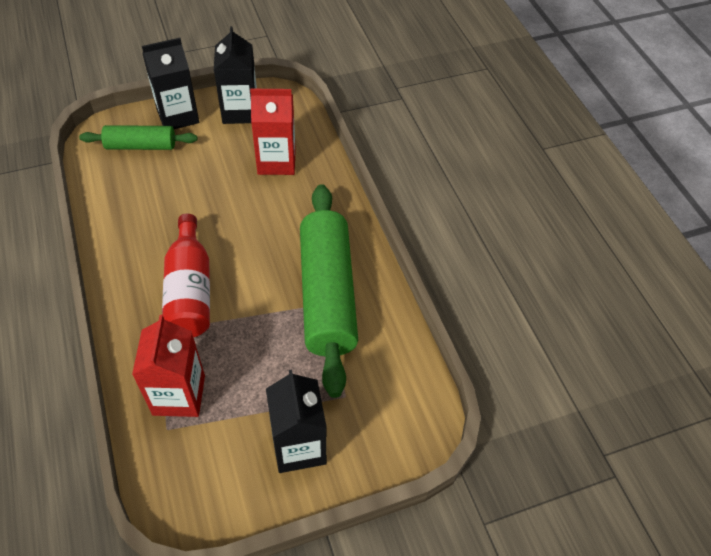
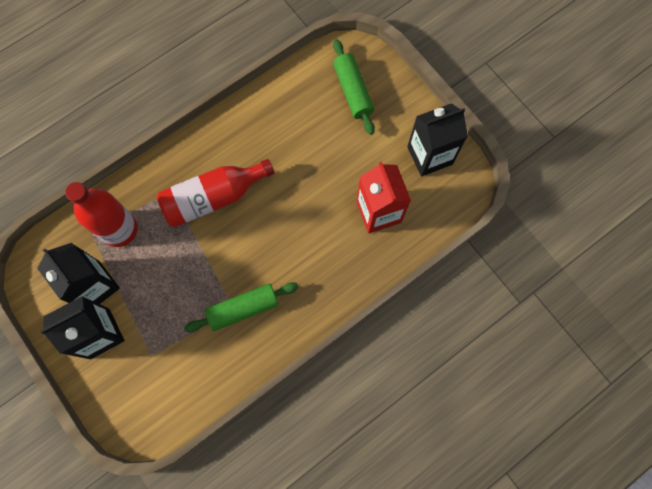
camera: 75 degrees right, 20 degrees up
red carton [132,315,205,417] -> red bottle [65,182,138,247]
black carton [142,38,199,129] -> black carton moved to [37,243,120,304]
green rolling pin [300,184,358,398] -> green rolling pin [184,282,299,332], size x0.54

